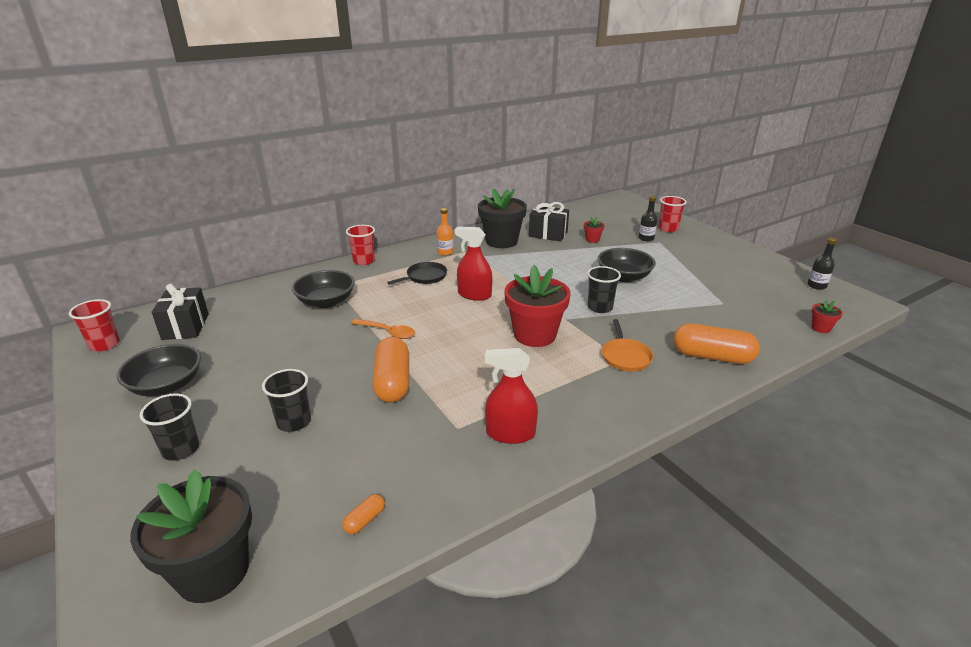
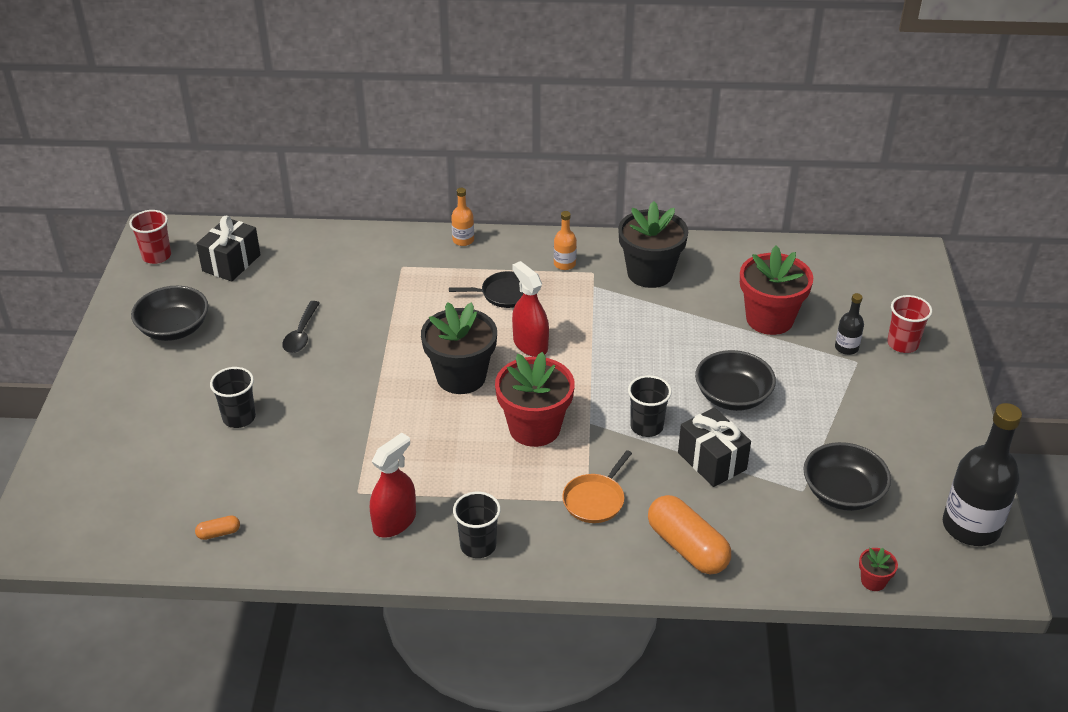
camera: 35 degrees right, 10 degrees up
black flower pot [130,469,252,603] -> black flower pot moved to [421,302,497,394]
black cup [140,394,199,461] -> black cup moved to [453,492,501,558]
black bowl [292,270,355,308] -> black bowl moved to [803,442,891,511]
red cup [346,225,375,265] -> orange bottle [451,188,474,246]
orange spoon [351,319,415,339] -> none
orange capsule [372,337,409,403] -> none
red spray bottle [485,348,538,444] -> red spray bottle turned 90 degrees clockwise [370,433,416,538]
black gift [529,202,569,242] -> black gift moved to [678,407,751,487]
red flower pot [584,217,605,243] -> red flower pot [740,246,813,335], size x2.32
black bottle [807,238,837,290] -> black bottle [943,403,1022,546], size x2.10
none -> black spoon [282,301,320,353]

